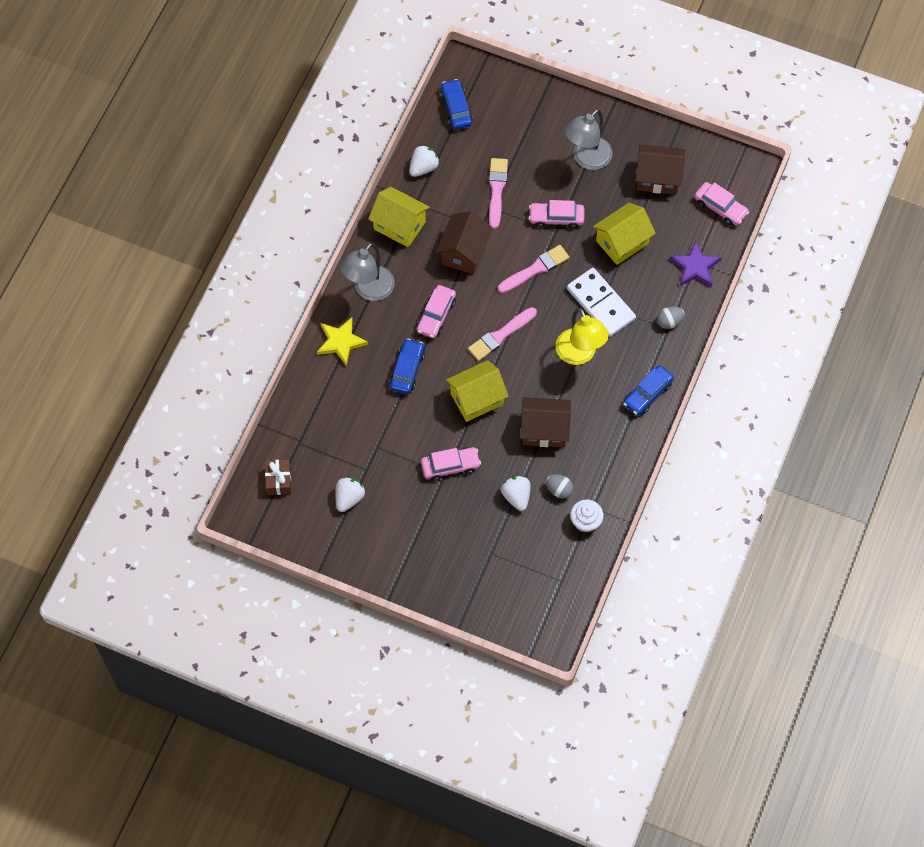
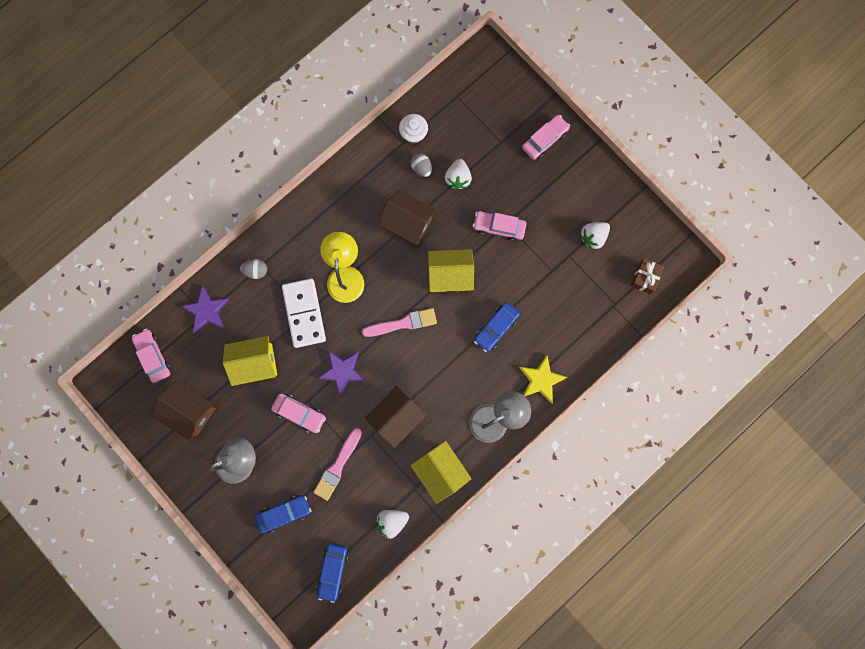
camera: 155 degrees left, 15 degrees up
pink car [417,285,456,338] -> pink car moved to [522,115,570,160]
pink brush [498,245,569,293] -> purple star [317,350,366,398]
blue car [623,365,674,415] -> blue car moved to [255,495,311,534]

